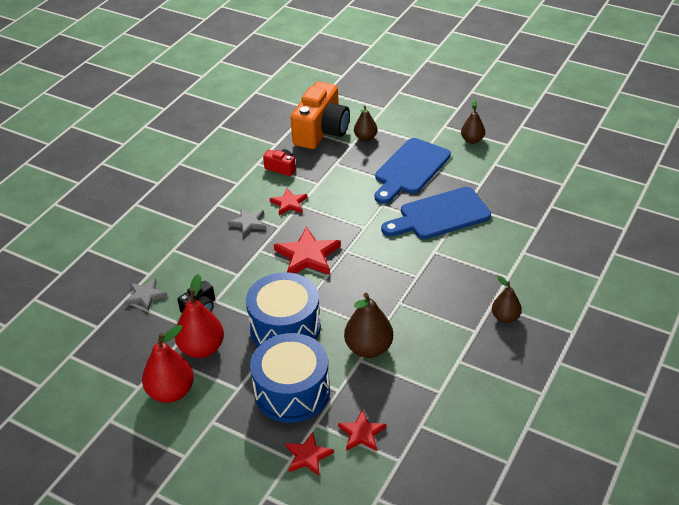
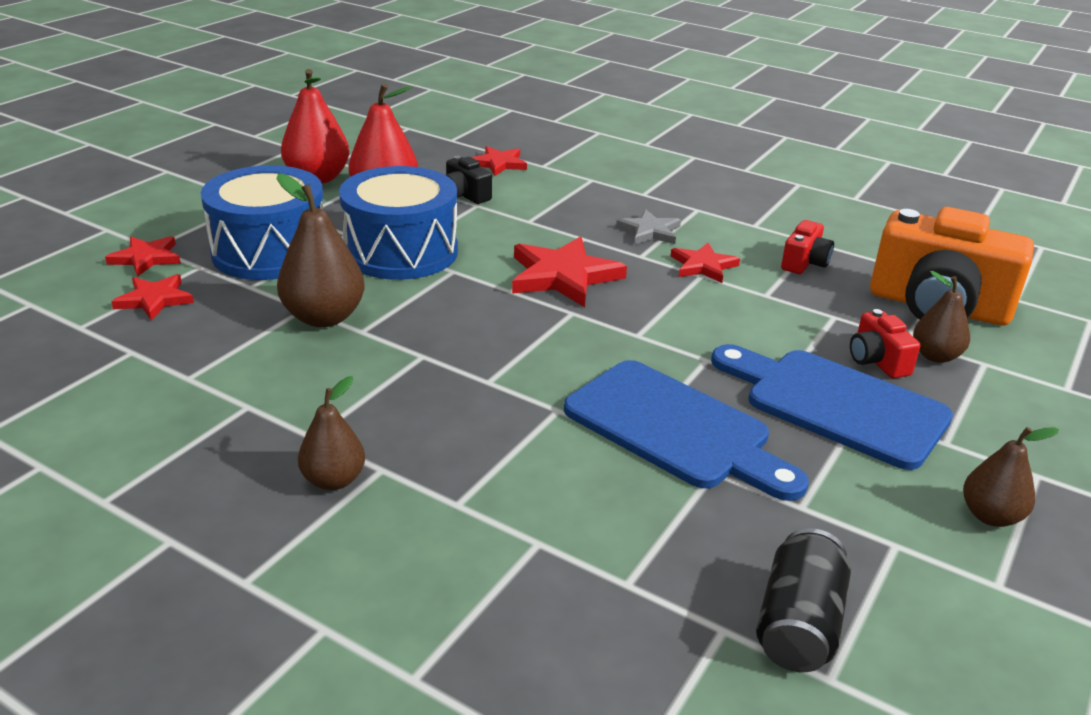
camera: 90 degrees right, 10 degrees down
grey star [125,278,167,311] -> red star [471,146,527,176]
blue cutting board [381,187,491,239] -> blue cutting board turned 150 degrees clockwise [564,360,809,501]
none -> black can [756,528,851,672]
none -> red camera [850,309,920,378]

